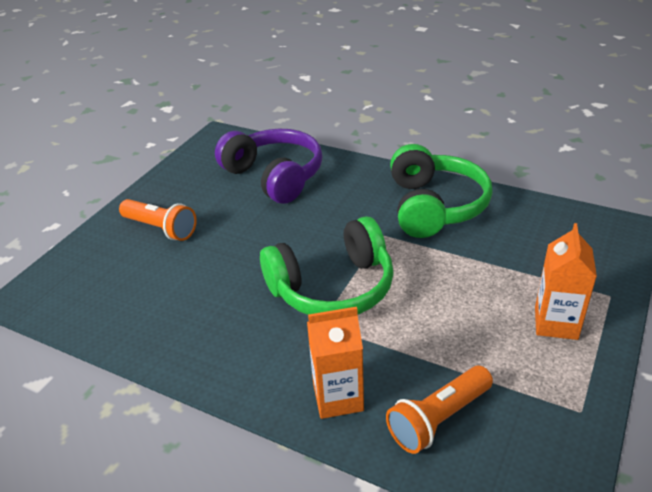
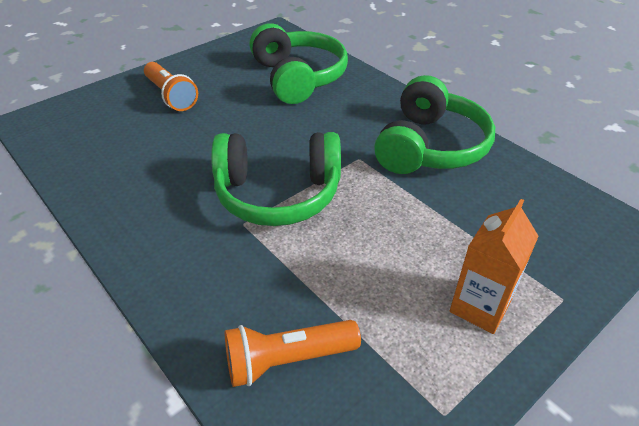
camera: 20 degrees right, 5 degrees up
purple headphones [215,129,322,204] -> green headphones [250,23,348,104]
orange carton [307,307,364,419] -> none

